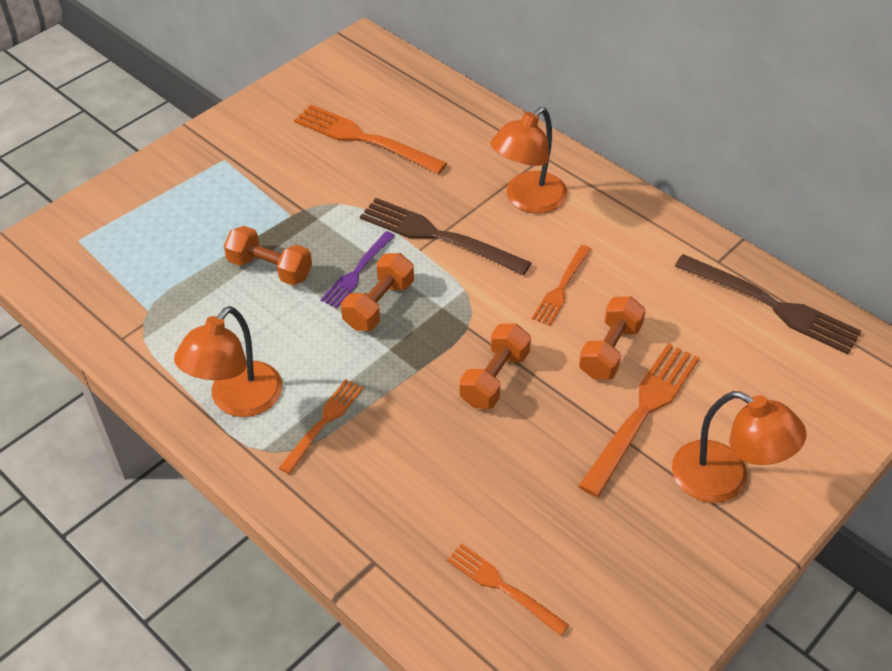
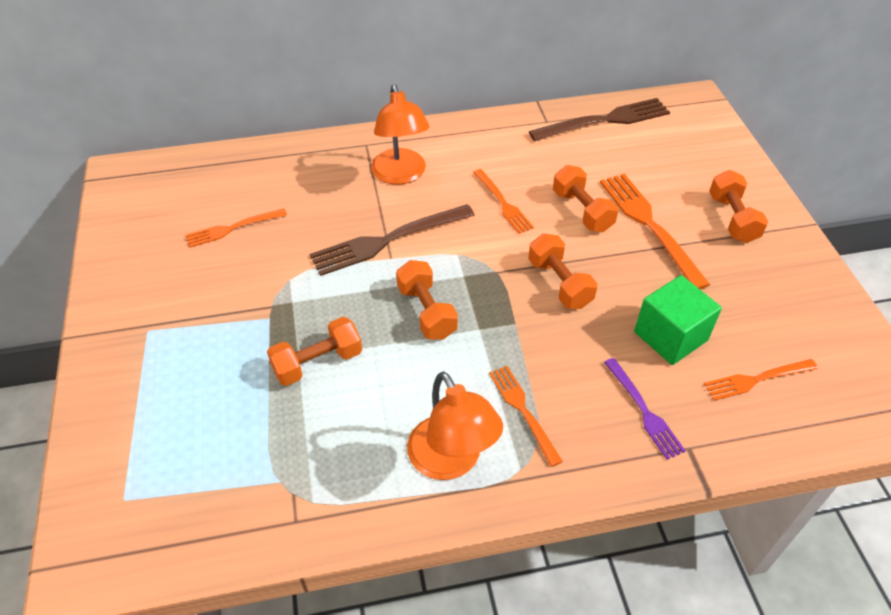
camera: 55 degrees left, 0 degrees up
orange fork [294,104,447,174] -> orange fork [185,208,287,248], size x0.60
purple fork [321,231,395,308] -> purple fork moved to [604,358,686,460]
orange lamp [672,391,807,503] -> orange dumbbell [709,170,768,243]
none -> green cube [634,275,722,365]

